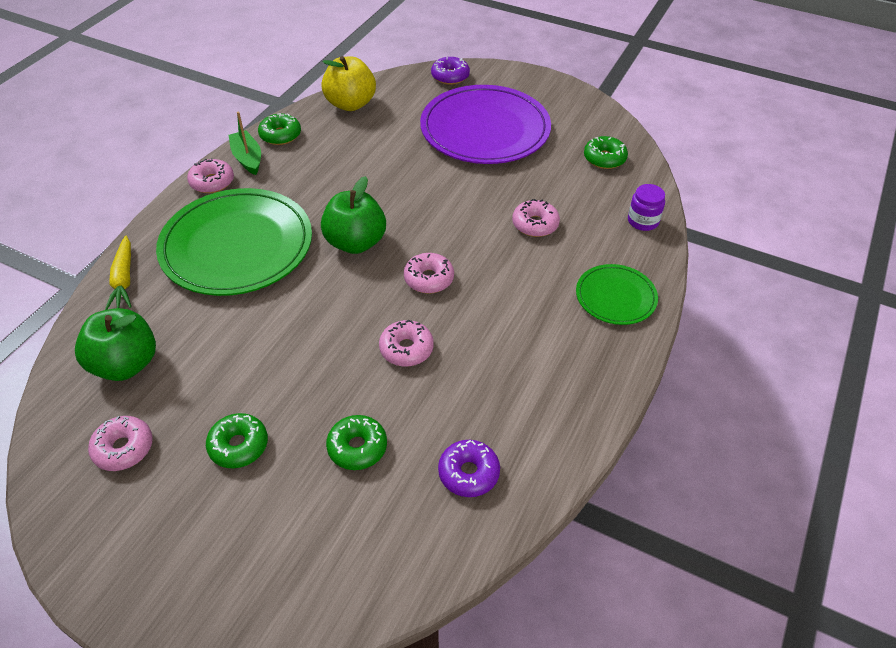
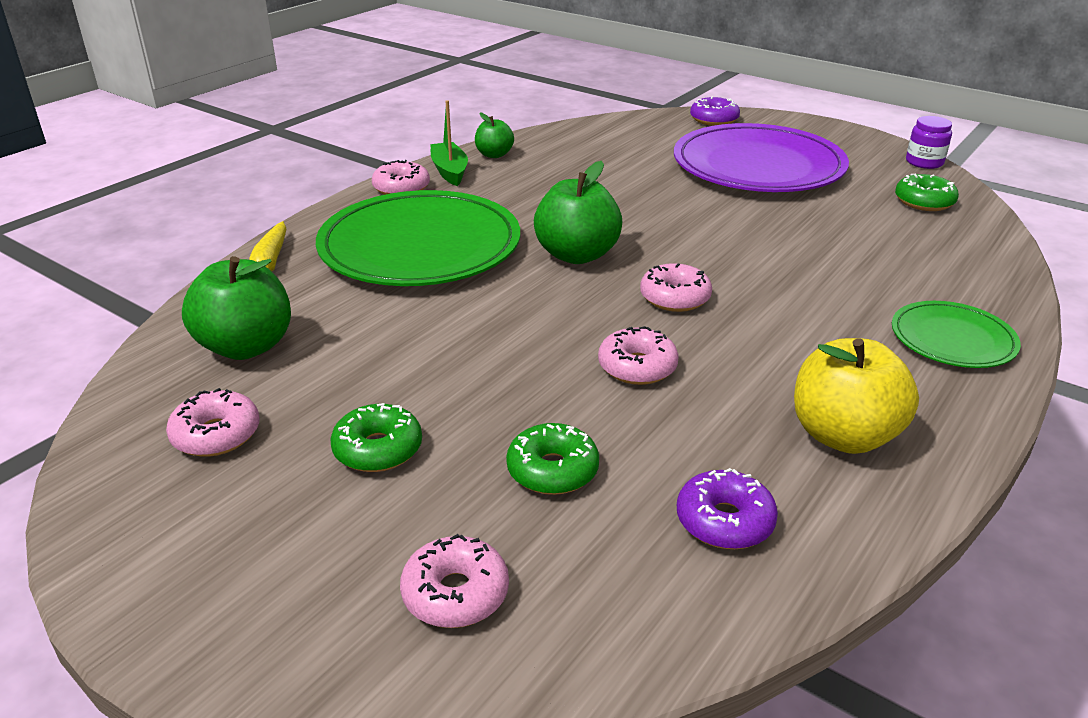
camera: 10 degrees right, 15 degrees down
green donut [258,113,301,145] -> green apple [475,112,514,158]
yellow apple [321,56,376,111] -> yellow apple moved to [794,338,919,454]
pink donut [512,199,560,237] -> pink donut moved to [400,534,509,628]
purple jar [628,184,665,231] -> purple jar moved to [906,116,952,169]

